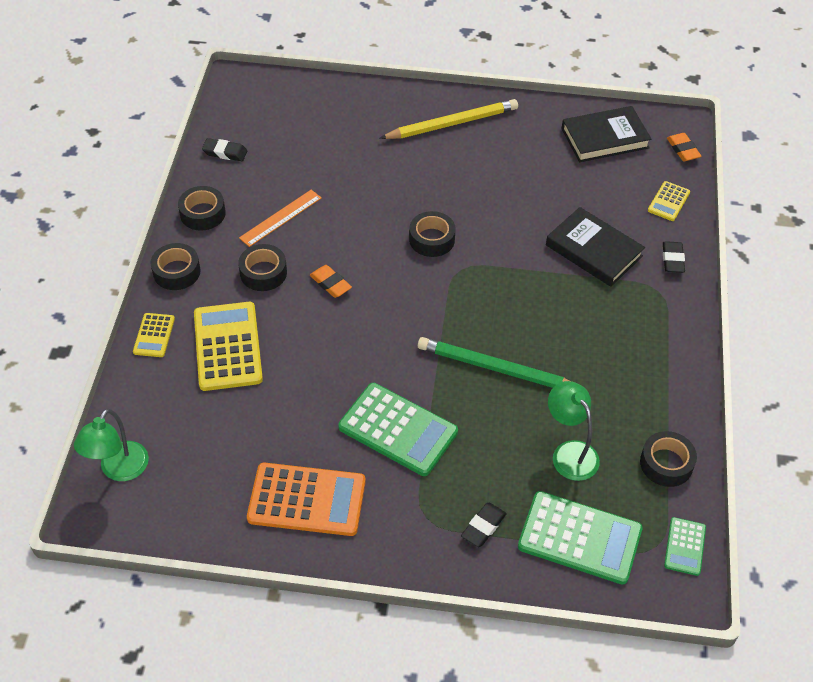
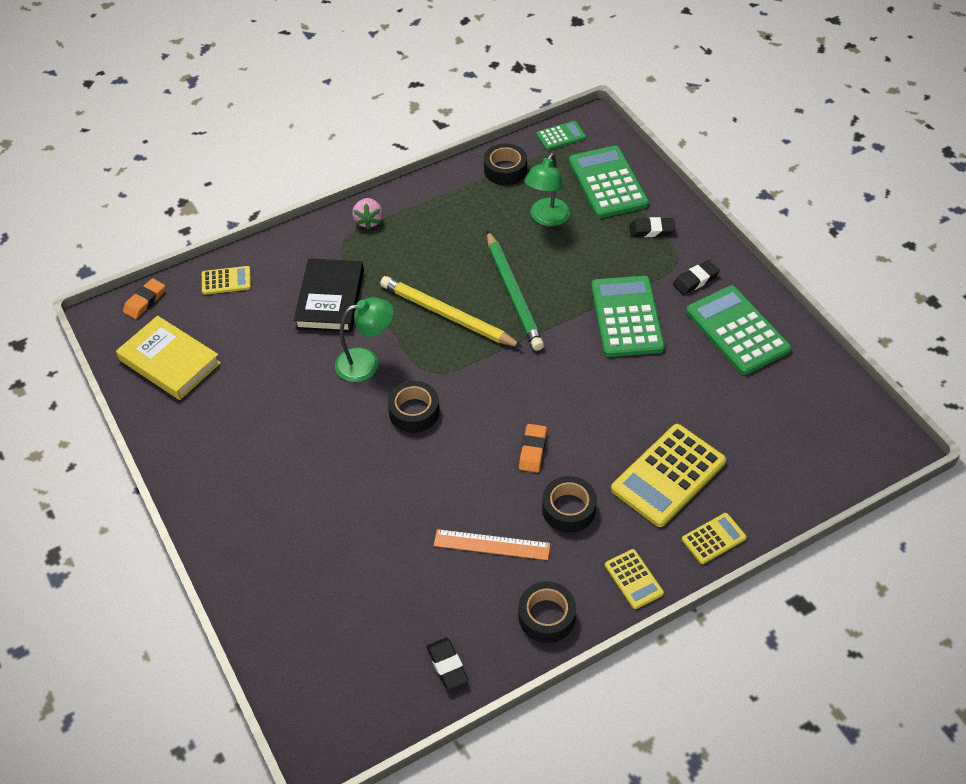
camera: 125 degrees left, 0 degrees up
green lamp [74,409,149,481] -> green lamp moved to [335,297,394,382]
black tape [150,243,201,290] -> yellow calculator [605,549,664,609]
orange calculator [247,463,366,536] -> green calculator [686,286,791,375]
yellow pencil [380,99,518,139] -> yellow pencil moved to [380,276,522,347]
black book [561,106,651,162] -> yellow book [116,316,221,400]
black eraser [663,241,685,273] -> black eraser moved to [673,260,720,295]
none -> pink strawberry [352,198,383,230]

